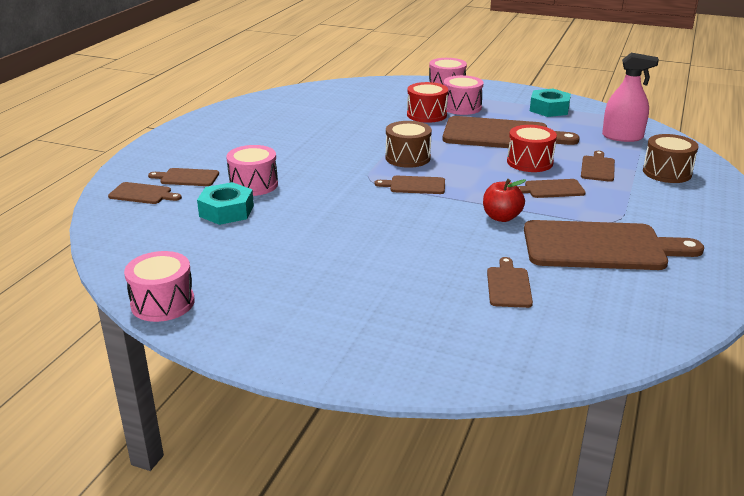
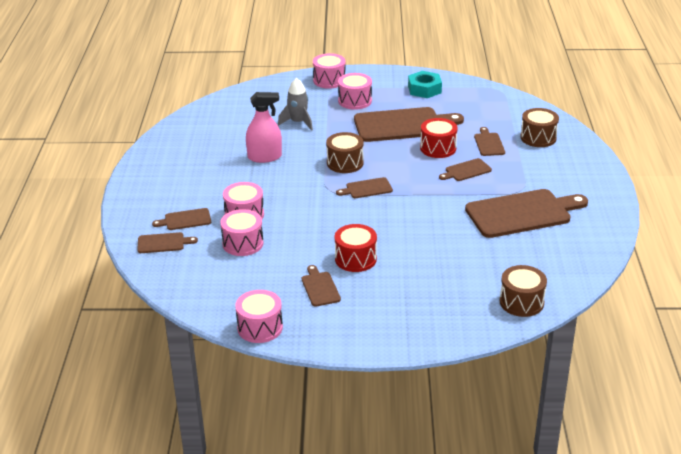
camera: 20 degrees left, 5 degrees up
turquoise nut [197,182,254,225] -> pink drum [220,209,264,256]
red drum [407,82,448,123] -> red drum moved to [335,224,377,272]
red apple [483,179,526,222] -> none
brown cutting board [487,257,533,308] -> brown cutting board moved to [302,265,341,307]
pink spray bottle [602,53,659,142] -> pink spray bottle moved to [246,92,282,163]
none -> grey rocket [278,78,313,131]
none -> brown drum [500,265,547,317]

